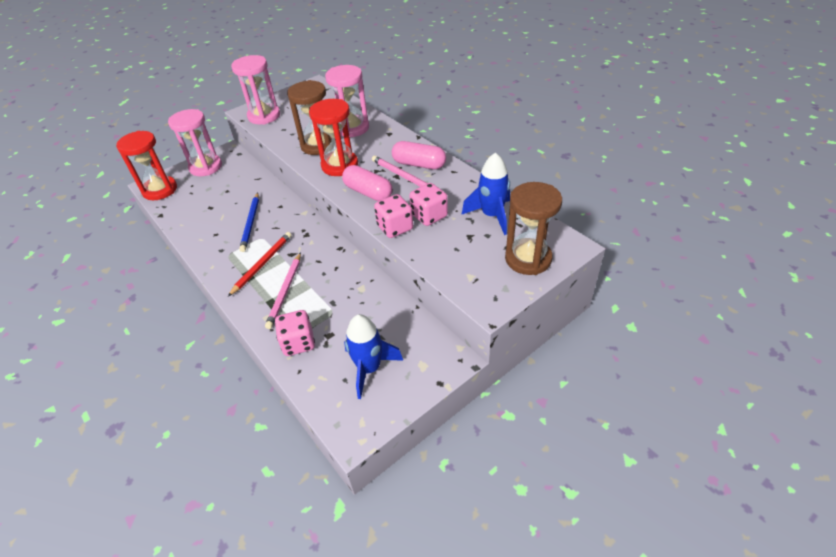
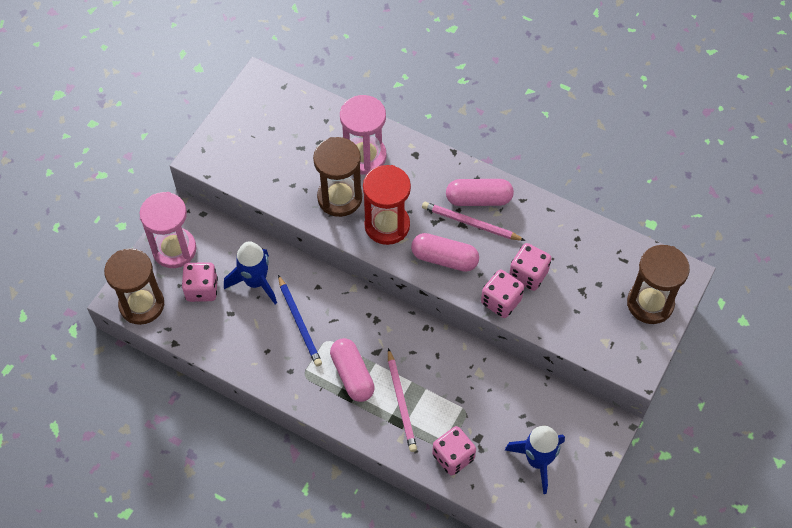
camera: 25 degrees left, 15 degrees up
red hourglass [116,131,177,200] -> brown hourglass [104,248,164,325]
red pencil [228,232,292,296] -> pink capsule [330,338,375,402]
pink hourglass [231,55,280,125] -> none
blue rocket [461,152,510,235] -> blue rocket moved to [224,241,277,304]
none -> pink dice [182,262,218,302]

